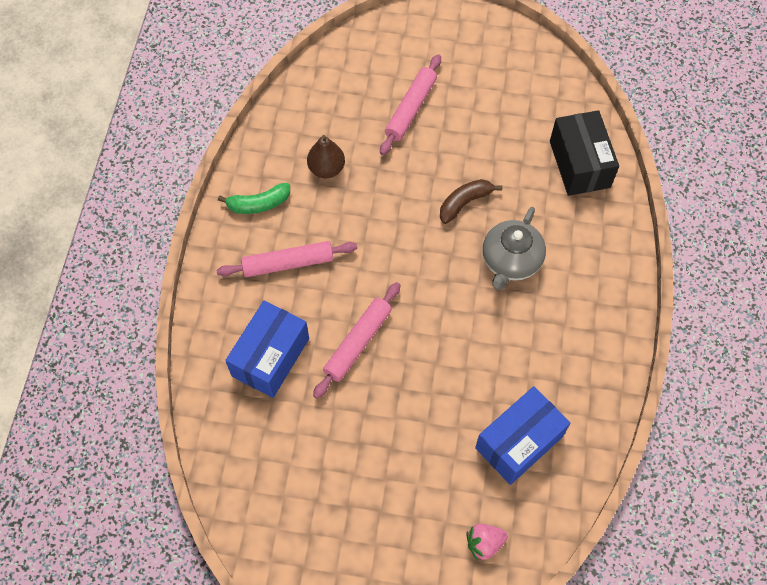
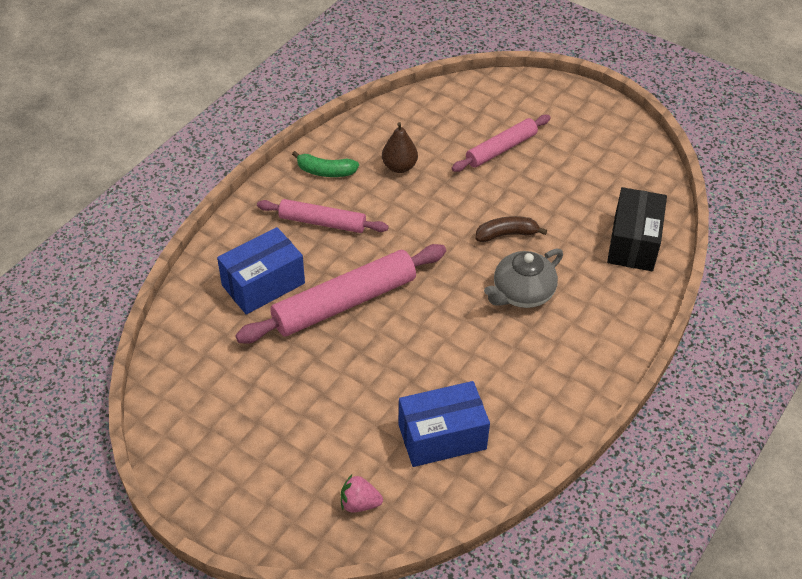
camera: 25 degrees right, 15 degrees down
pink rolling pin [313,282,401,399] -> pink rolling pin [235,244,446,344], size x1.63

